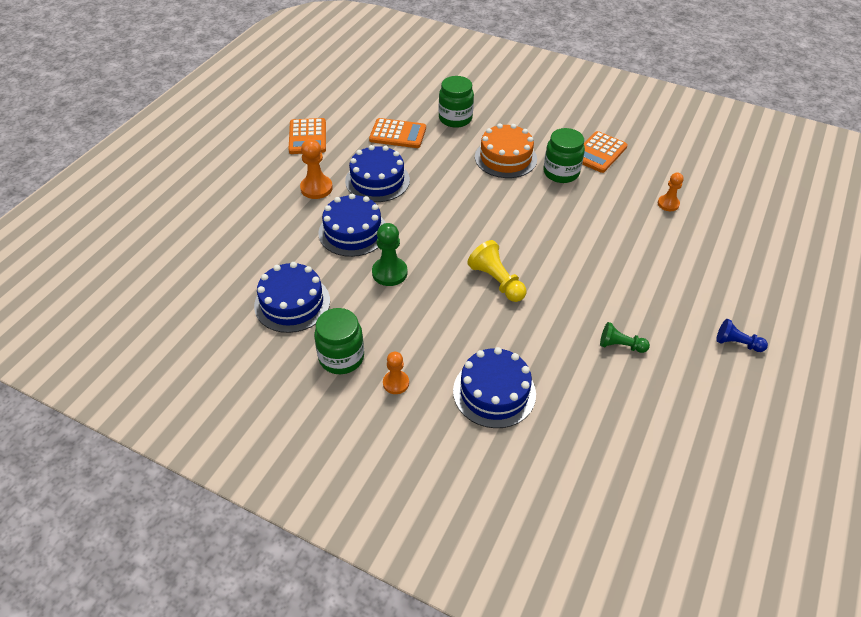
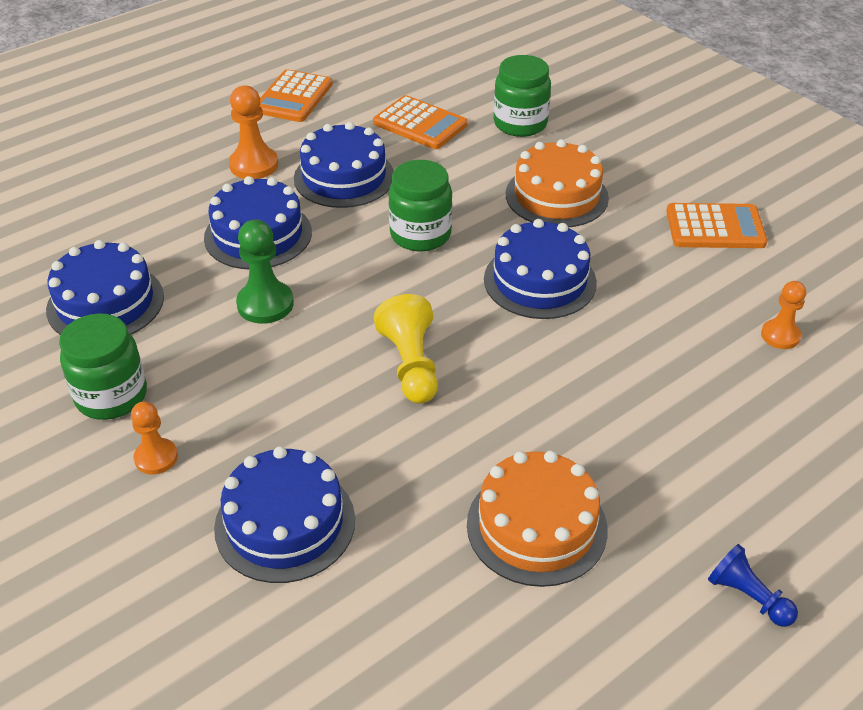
camera: 25 degrees right, 5 degrees down
green jar [544,128,585,183] -> green jar moved to [388,160,452,252]
orange calculator [582,131,628,173] -> orange calculator turned 150 degrees counterclockwise [666,203,767,248]
green pawn [600,322,650,353] -> orange cake [467,450,608,587]
none -> blue cake [484,219,597,319]

